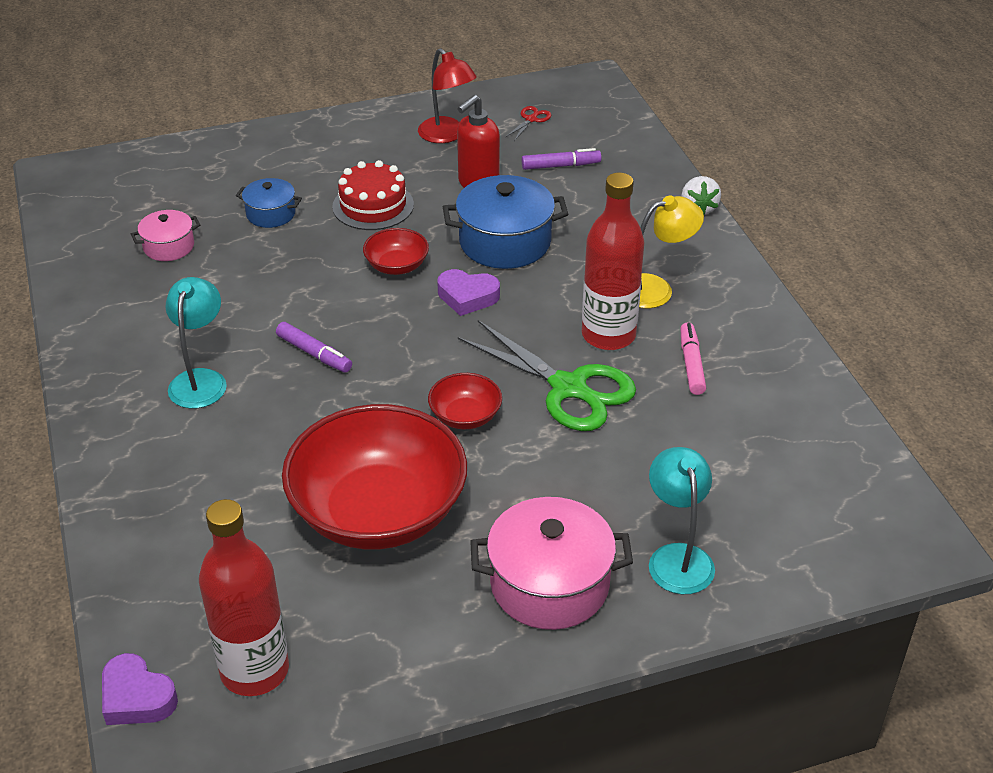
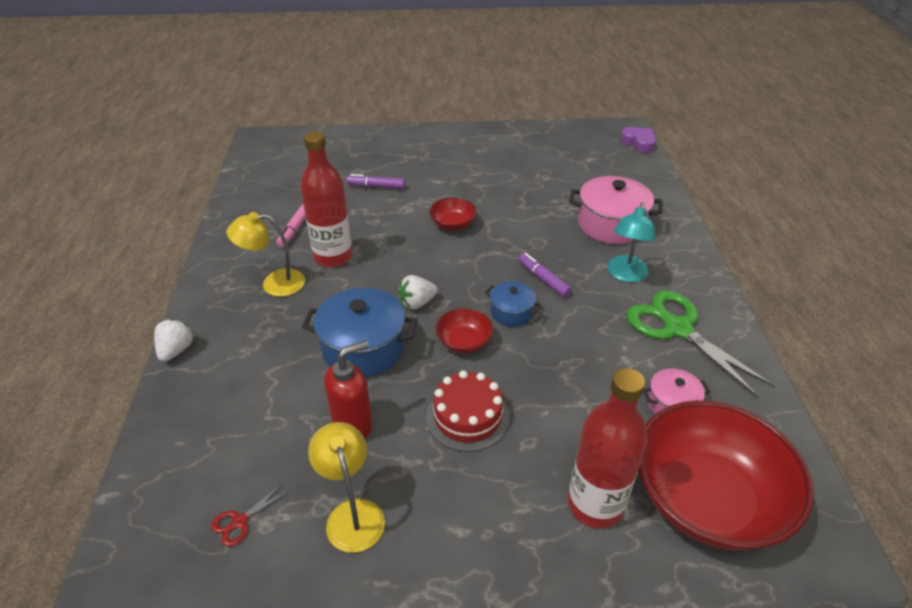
camera: 165 degrees left, 0 degrees up
red bottle [199,499,289,696] -> red bottle moved to [568,368,647,529]
blue pot [236,178,302,228] -> blue pot moved to [485,281,542,327]
red bowl [282,404,467,550] -> red bowl moved to [638,400,814,551]
red lamp [418,48,477,143] -> yellow lamp [308,422,385,553]
purple heart [437,269,500,316] -> white strawberry [398,275,438,310]
green scissors [458,320,636,431] -> green scissors moved to [627,291,775,398]
pink pot [470,497,633,630] -> pink pot moved to [569,176,663,244]
purple marker [522,148,601,170] -> purple marker moved to [347,174,405,189]
turquoise lamp [649,447,715,594] -> none

